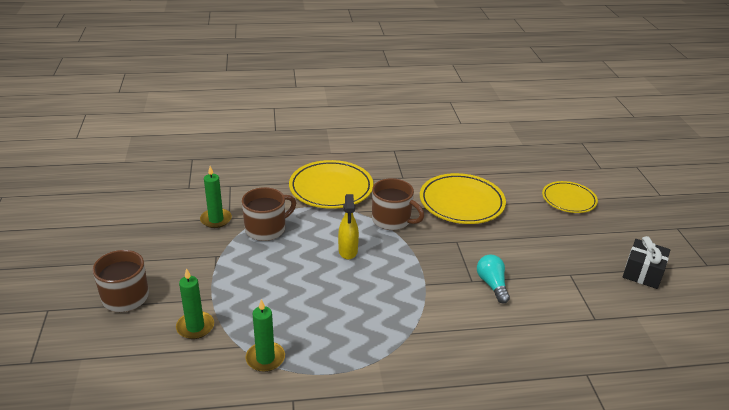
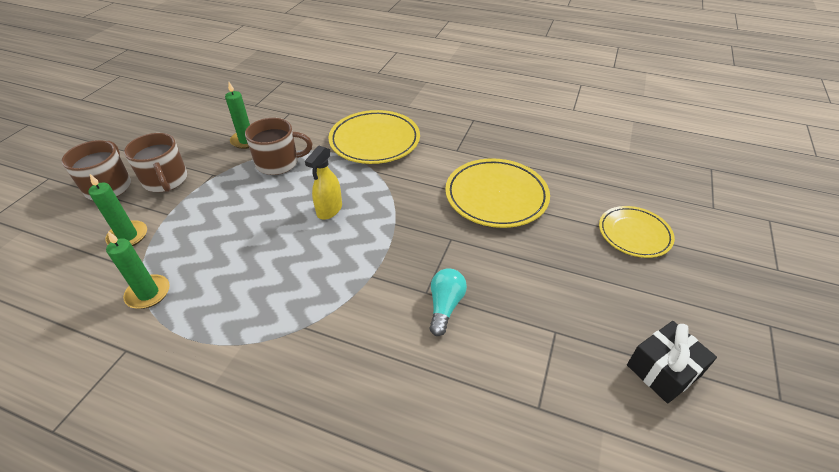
camera: 30 degrees right, 10 degrees up
brown mug [372,178,424,230] -> brown mug moved to [124,133,187,192]

